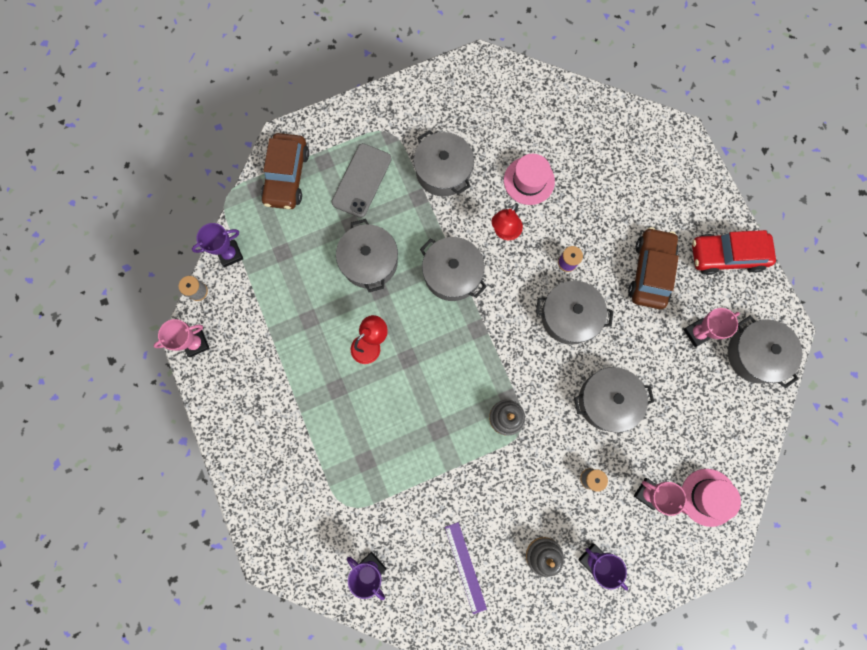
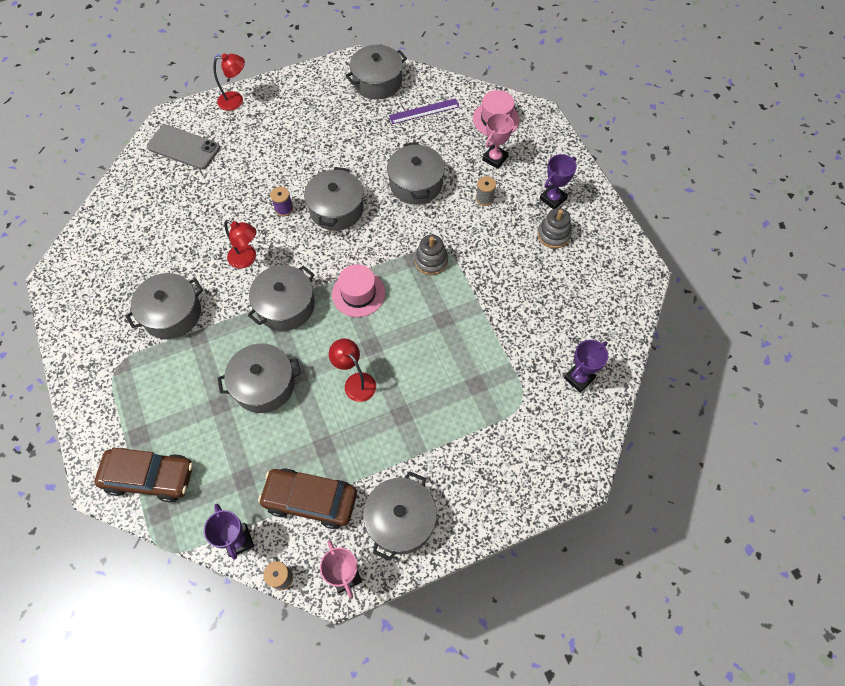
camera: 90 degrees left, 15 degrees down
grey phone [331,143,392,218] -> grey phone moved to [147,125,220,170]
purple ruler [445,522,487,614] -> purple ruler moved to [389,98,460,124]
pink hat [504,154,555,205] -> pink hat moved to [332,264,385,317]
brown car [628,227,679,309] -> brown car moved to [258,468,357,529]
pink trophy [683,308,740,347] -> none
red car [692,230,776,275] -> none
none -> red lamp [213,54,245,111]
none -> grey pot [363,471,437,561]

